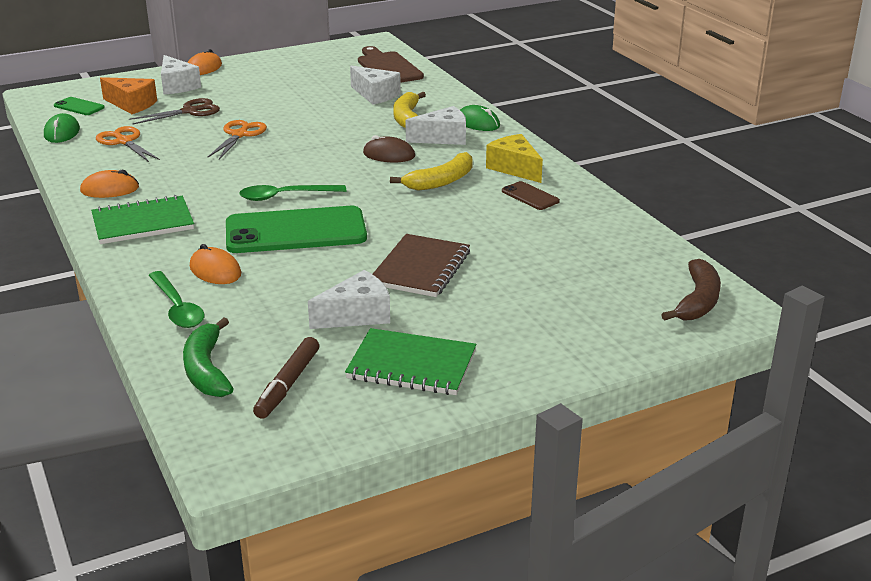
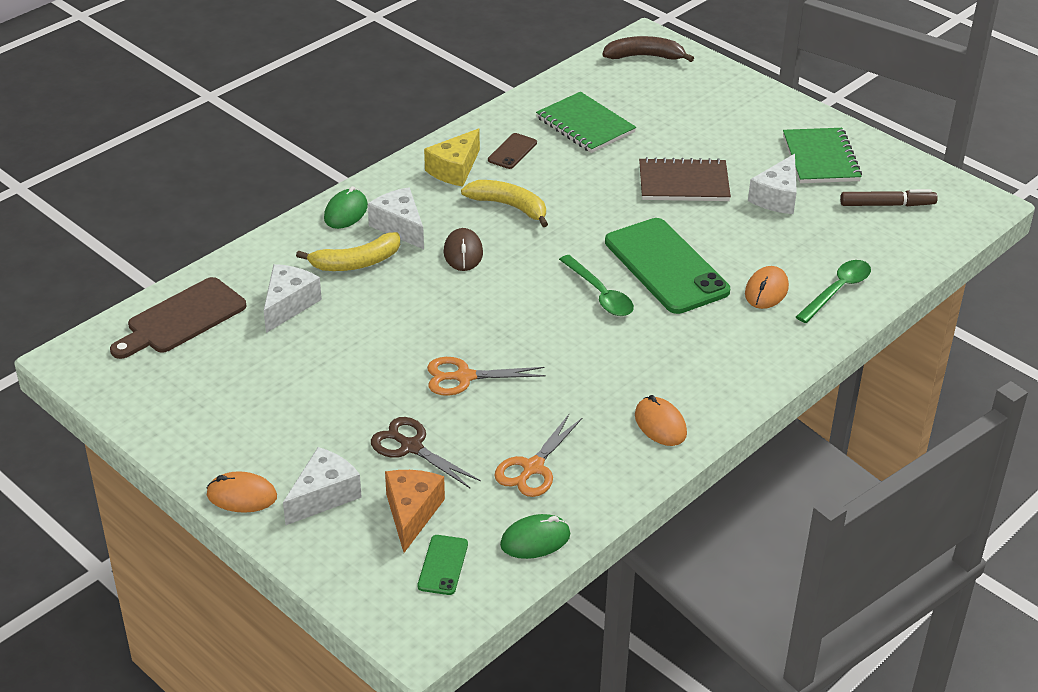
camera: 110 degrees left, 10 degrees up
green notebook [91,195,194,244] -> green notebook moved to [536,92,636,153]
green banana [183,318,234,397] -> none
white cheese [308,270,390,329] -> white cheese turned 105 degrees counterclockwise [748,154,797,214]

